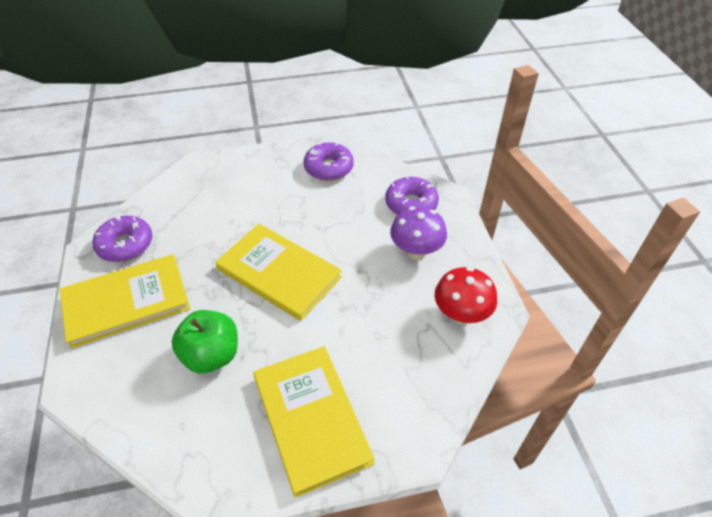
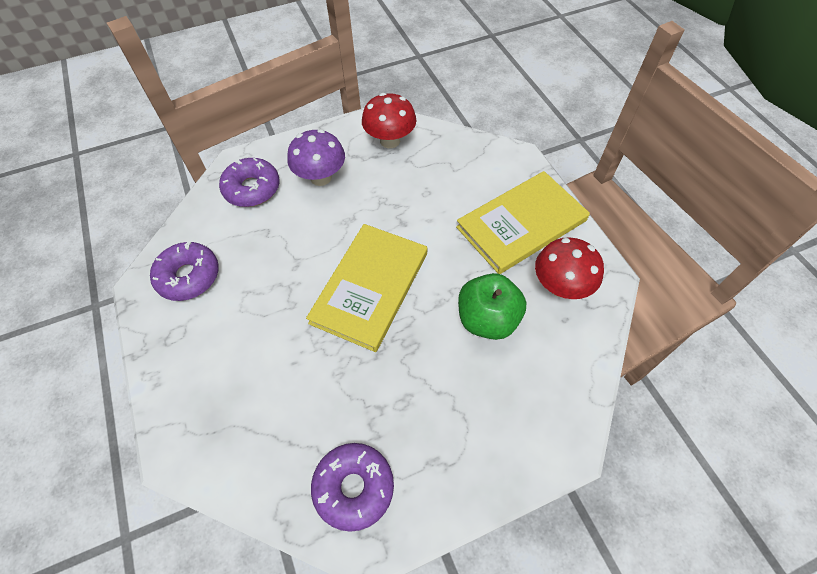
camera: 100 degrees left, 10 degrees up
yellow book [60,254,190,349] -> none
none -> red mushroom [535,237,604,299]

